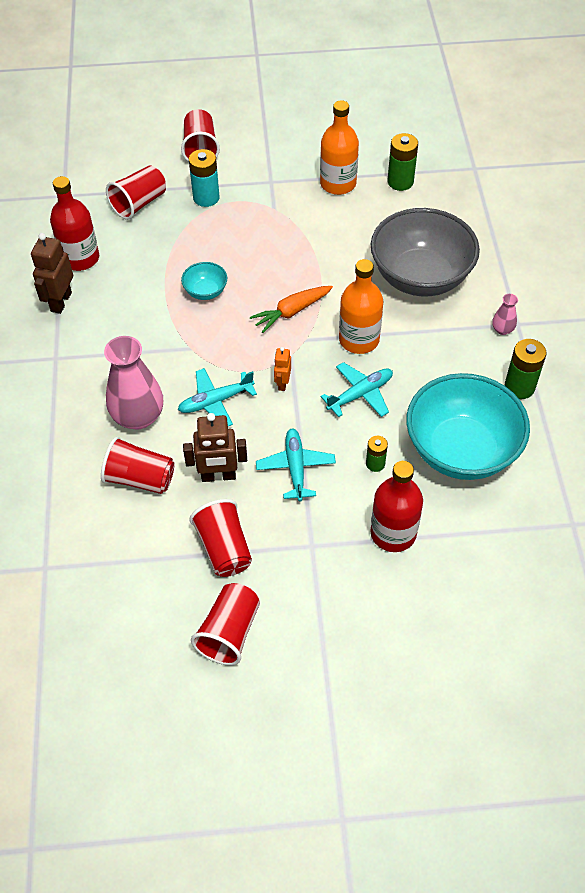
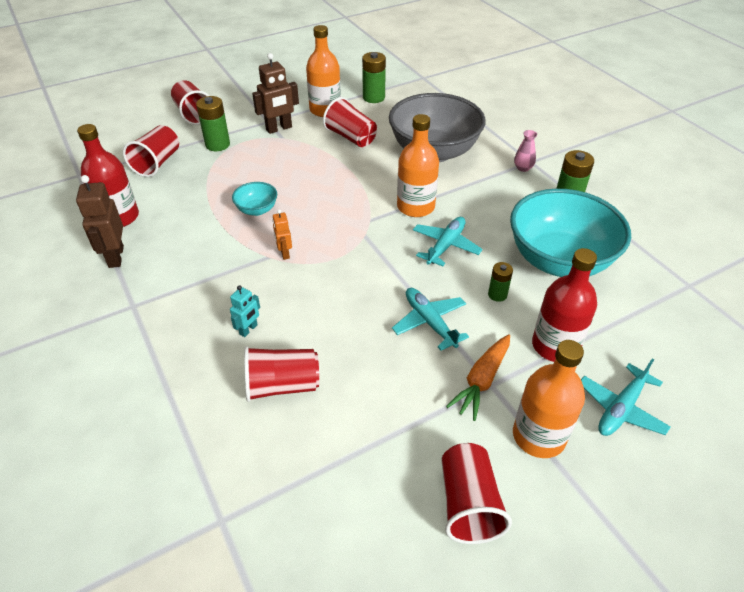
camera: 25 degrees left, 10 degrees down
pink vase [104,336,163,430] -> turquoise robot [230,285,260,337]
turquoise plane [178,368,257,426] -> turquoise plane moved to [581,358,671,436]
brown robot [183,413,247,482] -> brown robot moved to [252,53,299,134]
turquoise battery [189,149,220,207] -> green battery [196,96,230,151]
red cup [189,499,252,577] -> red cup moved to [323,97,377,147]
orange carrot [250,286,333,333] -> orange carrot moved to [446,334,510,421]
orange robot [274,347,291,391] -> orange robot moved to [272,209,292,260]
none -> orange bottle [513,340,585,458]

